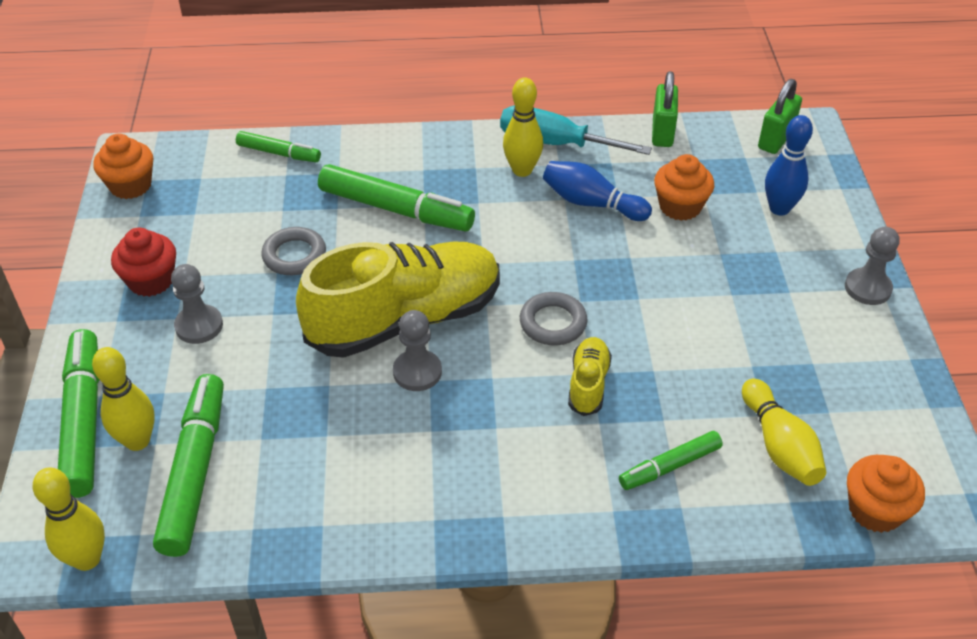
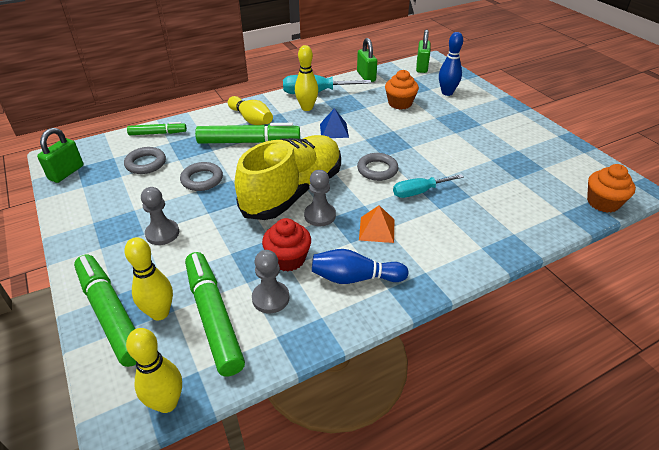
camera: 25 degrees left, 5 degrees down
orange cupcake [93,134,153,199] -> green padlock [37,128,84,183]
red cupcake [111,228,176,297] -> red cupcake moved to [262,218,311,272]
blue bowling pin [543,161,652,221] -> blue bowling pin moved to [312,249,409,284]
yellow shoe [568,337,612,416] -> turquoise screwdriver [393,174,464,198]
green marker [619,431,723,490] -> none
yellow bowling pin [742,378,826,486] -> yellow bowling pin moved to [228,96,273,125]
grey pawn [845,227,899,305] -> grey pawn moved to [252,250,289,313]
none -> grey ring [124,147,166,174]
none -> blue pyramid [320,108,349,138]
none -> orange pyramid [359,205,394,243]

